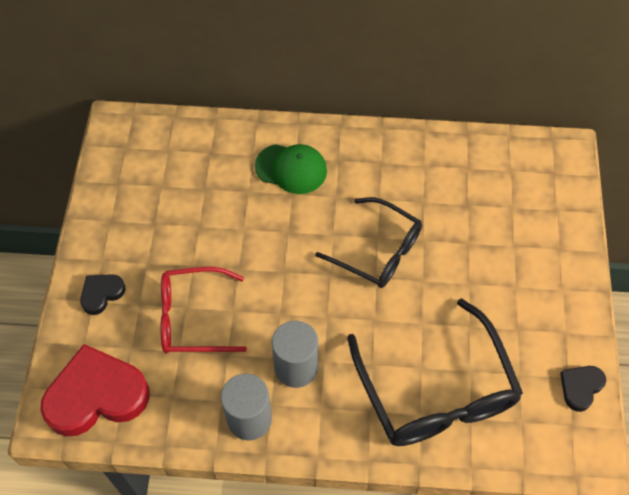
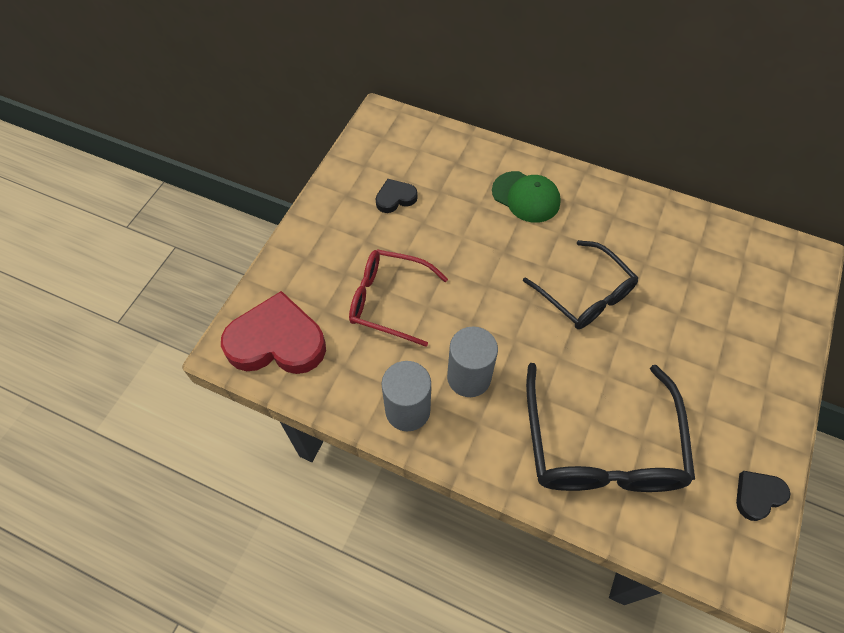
camera: 20 degrees right, 0 degrees up
black heart [80,274,126,315] -> black heart moved to [376,179,418,213]

